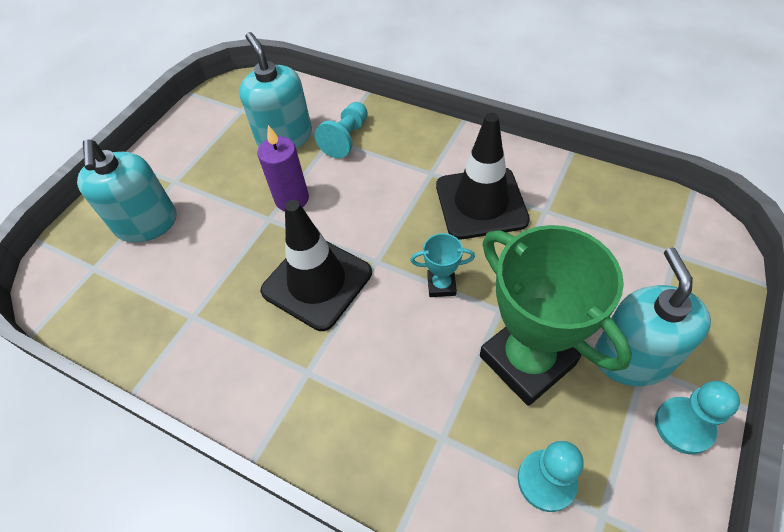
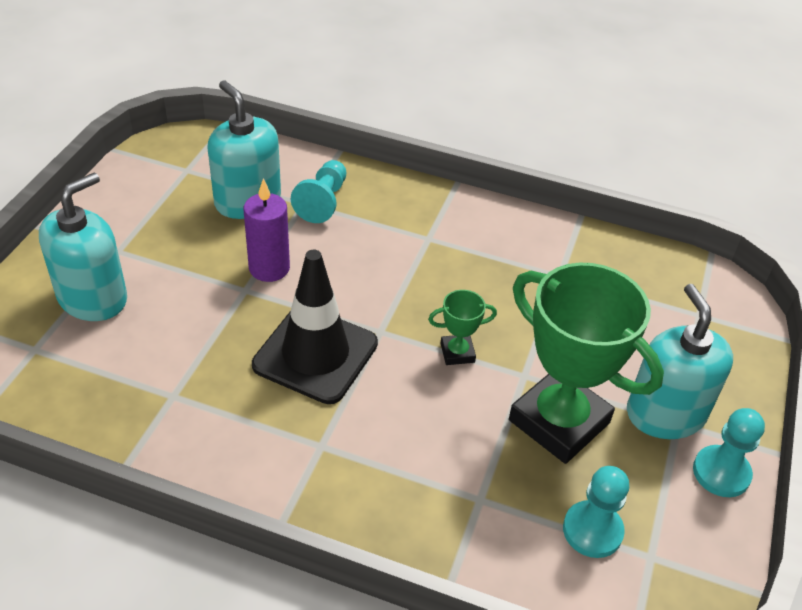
camera: 15 degrees left, 10 degrees down
turquoise soap dispenser [77,139,177,243] -> turquoise soap dispenser turned 120 degrees counterclockwise [39,173,127,321]
turquoise trophy [410,233,475,297] -> green trophy [428,290,497,365]
black traffic cone [436,113,530,239] -> none

